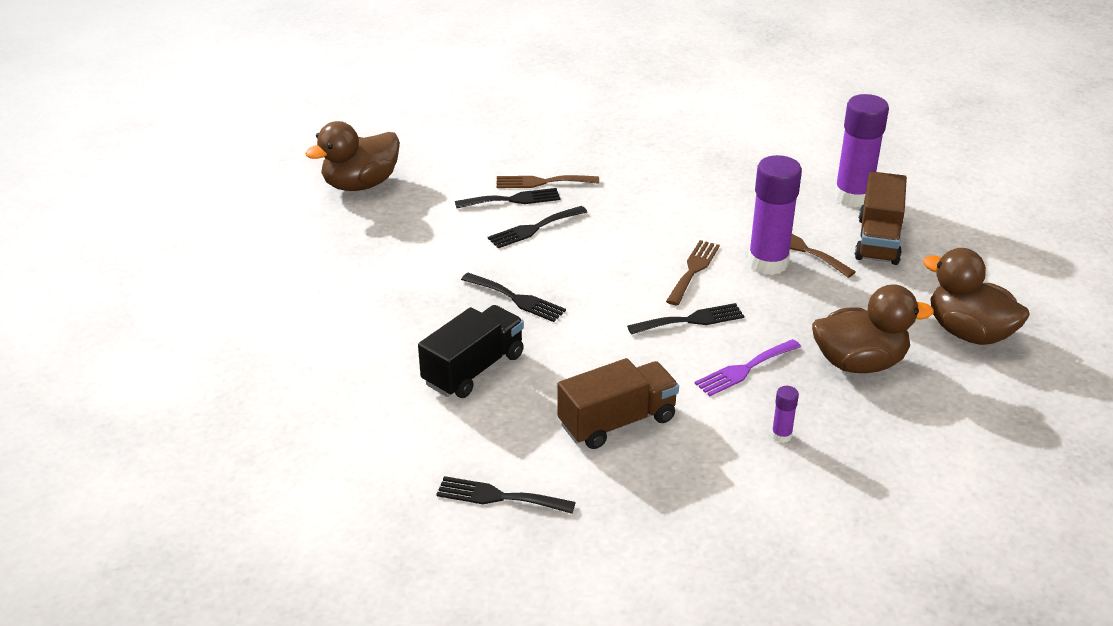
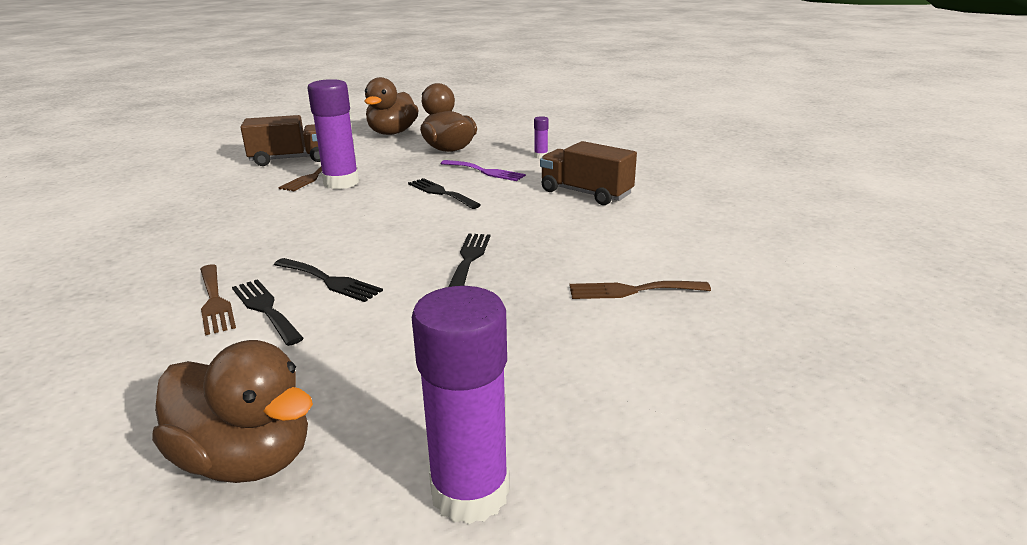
camera: 115 degrees left, 10 degrees down
black truck [418,305,524,398] -> none
black fork [436,476,576,514] -> none
brown fork [666,240,720,306] -> brown fork moved to [570,281,711,299]
purple glue stick [834,94,889,207] -> purple glue stick moved to [412,286,509,524]

